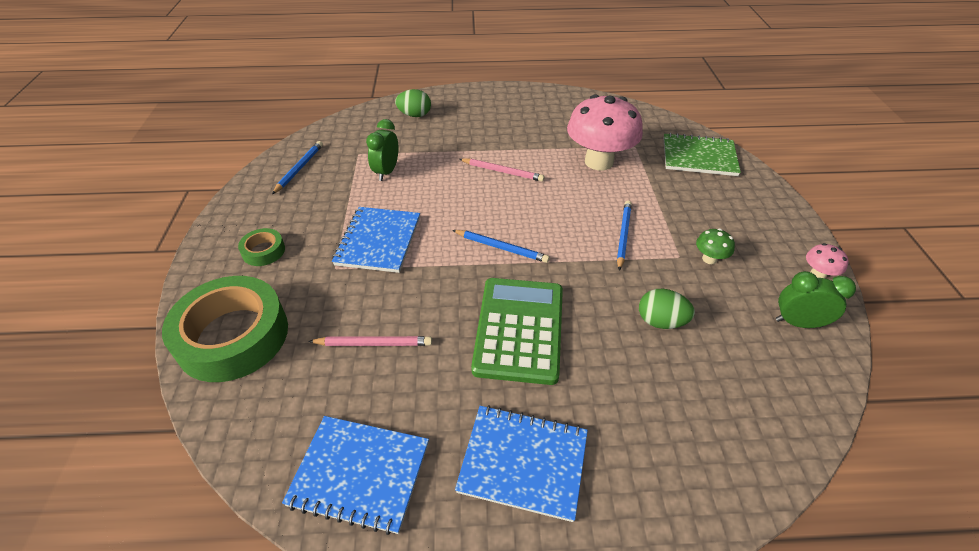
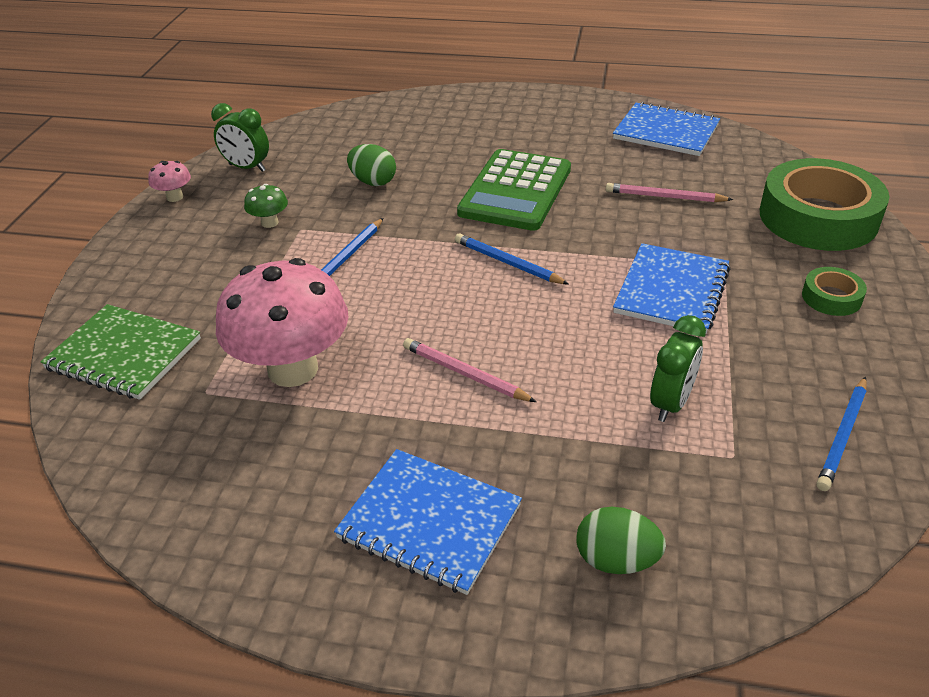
camera: 165 degrees left, 5 degrees down
blue notebook [455,405,588,522] -> blue notebook moved to [334,449,522,595]

